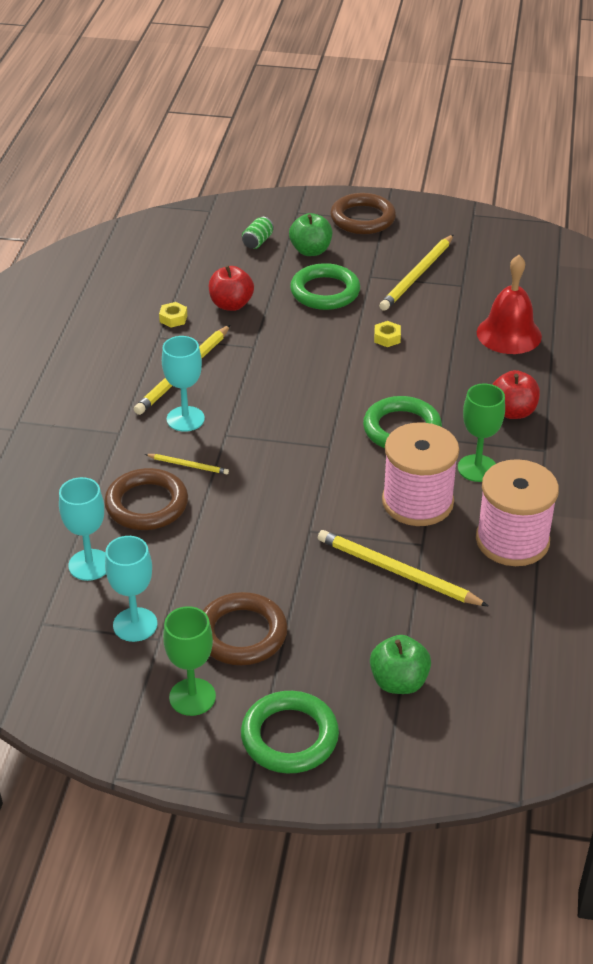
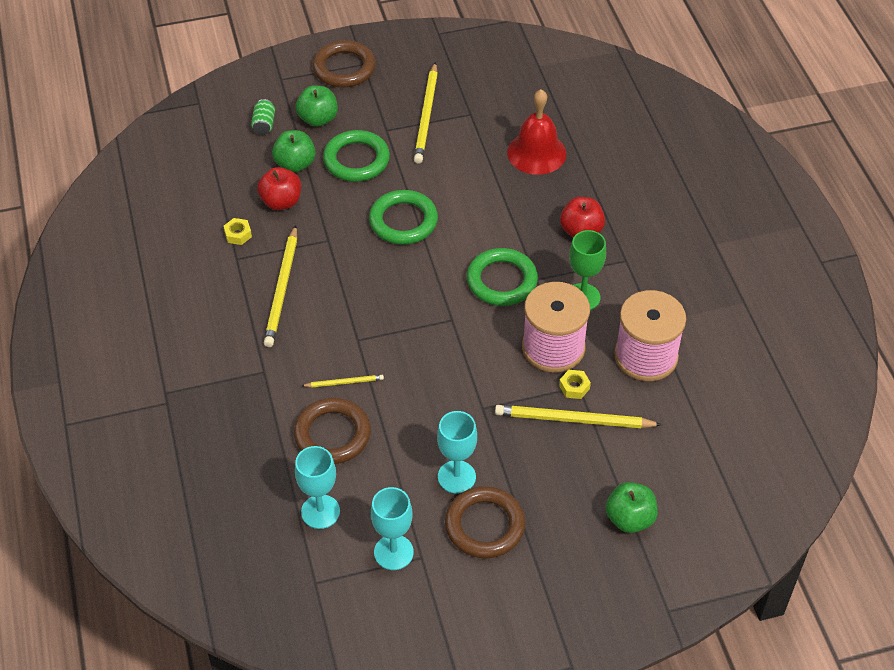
camera: 25 degrees left, 10 degrees up
turquoise goblet [162,336,205,432] -> turquoise goblet moved to [437,411,477,494]
green goblet [163,606,216,716] -> none
green ring [241,691,339,774] -> green ring moved to [369,190,438,245]
yellow nut [374,321,401,347] -> yellow nut moved to [559,370,591,399]
none -> green apple [272,130,316,172]

